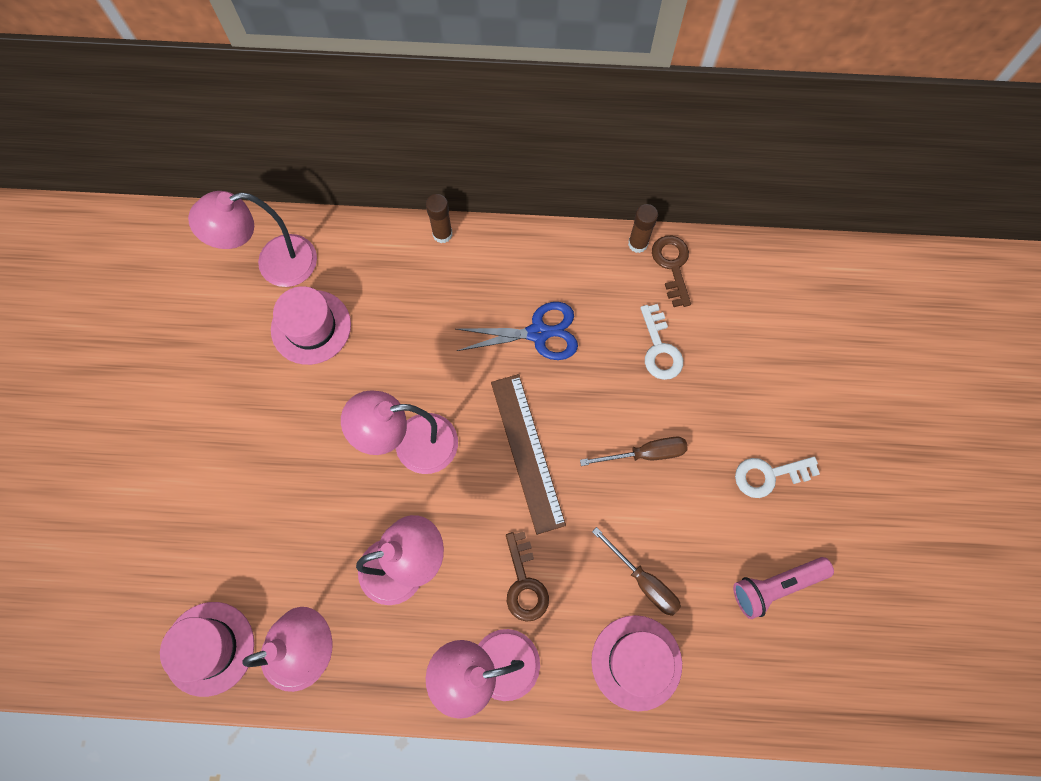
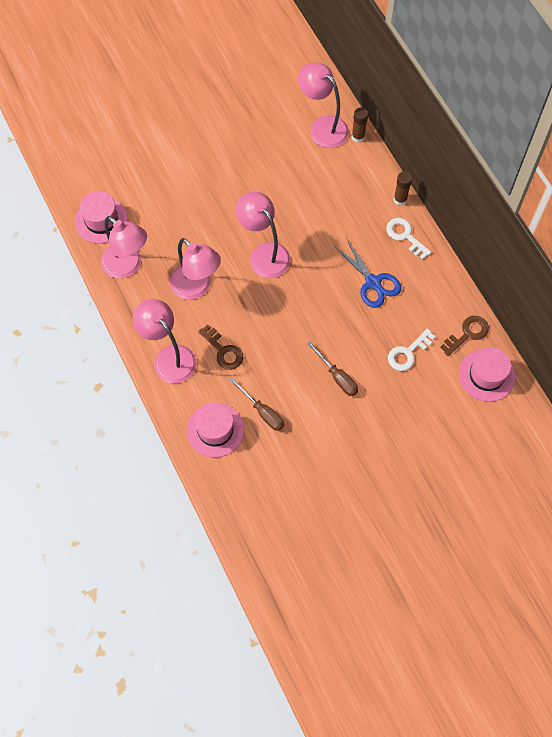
camera: 60 degrees right, 5 degrees down
pink hat [271,286,351,365] -> pink hat moved to [459,347,515,402]
brown ruler [491,374,566,535] -> none
brown key [506,532,549,622] -> brown key turned 90 degrees counterclockwise [198,324,243,370]
brown screwdriver [592,527,681,616] -> brown screwdriver turned 60 degrees counterclockwise [229,378,284,431]
brown glue stick [628,204,658,253] -> brown glue stick moved to [352,108,368,143]
pink flashlight [733,557,834,619] -> none
white key [735,457,820,498] -> white key moved to [386,218,431,259]

